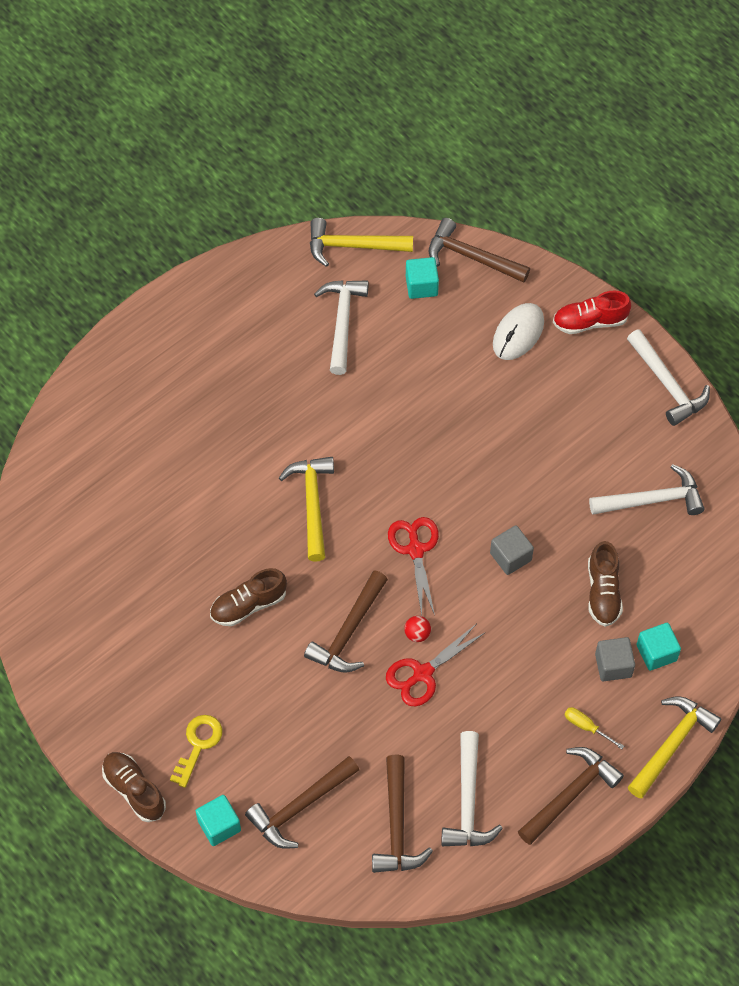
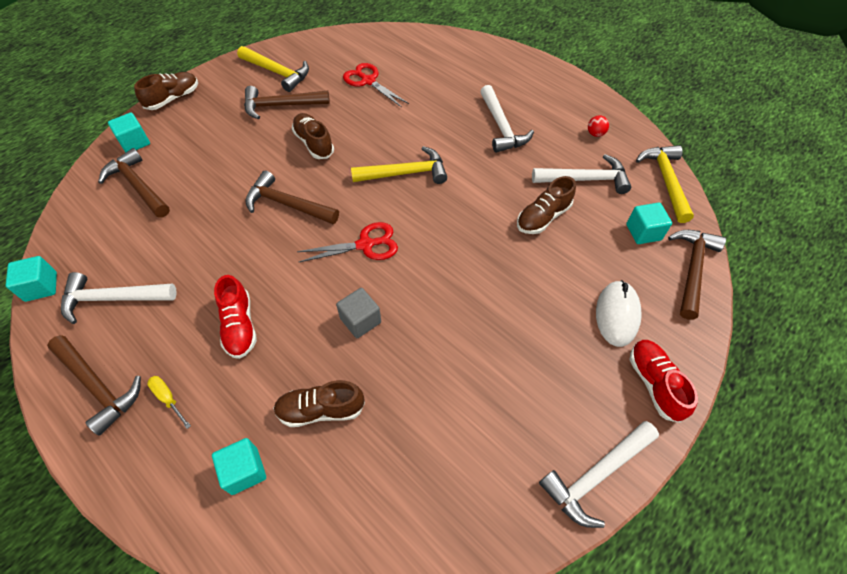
camera: 85 degrees right, 5 degrees down
yellow key [170,715,222,788] -> none
brown hammer [372,755,433,873] -> brown hammer moved to [244,86,330,119]
red scissors [386,624,486,707] -> red scissors moved to [343,63,409,107]
red ball [404,616,431,642] -> red ball moved to [588,115,609,137]
white mouse [493,303,544,360] -> white mouse turned 75 degrees clockwise [596,280,642,347]
yellow screwdriver [564,707,624,749] -> yellow screwdriver turned 75 degrees counterclockwise [147,376,191,429]
white hammer [589,464,705,515] -> white hammer moved to [480,85,534,153]
grey cube [595,637,635,681] -> none
yellow hammer [628,696,721,799] -> yellow hammer moved to [237,46,309,92]
none -> turquoise cube [6,256,57,302]
none -> red shoe [214,275,257,359]
none -> brown shoe [517,176,576,234]

